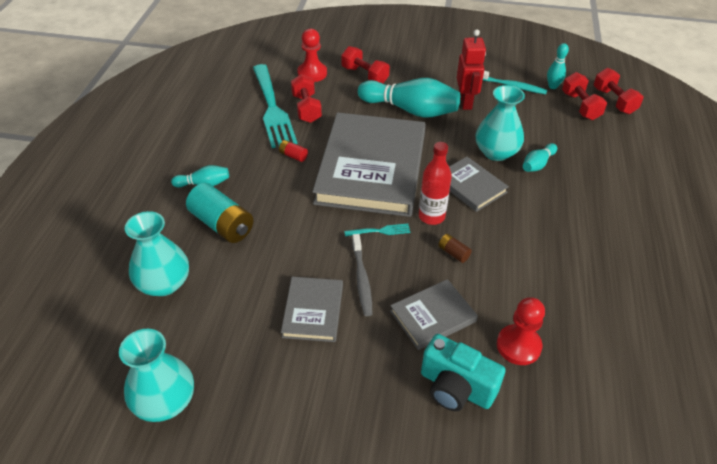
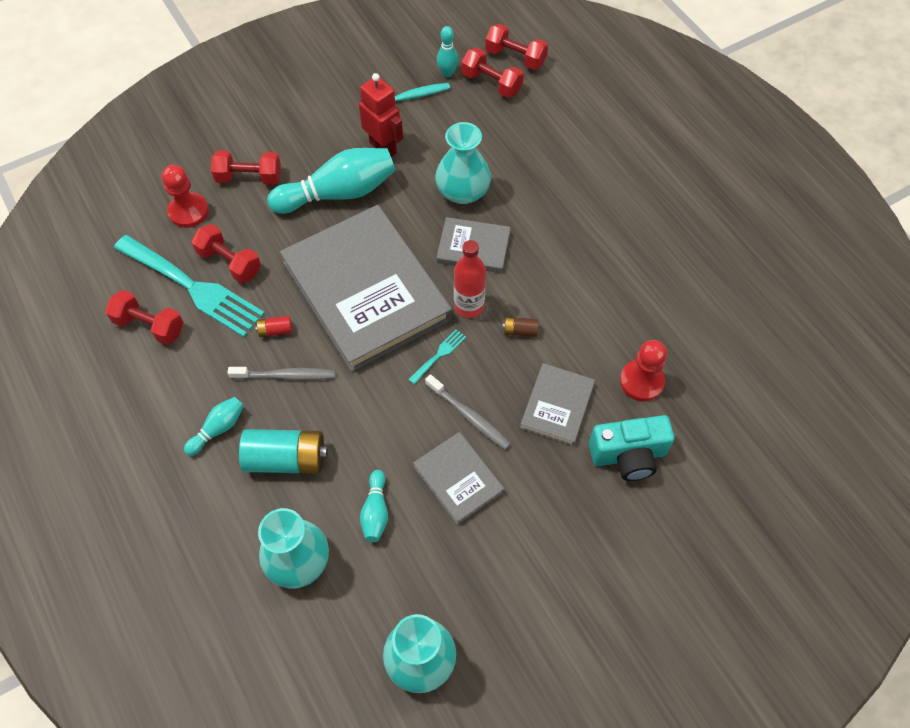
camera: 40 degrees left, 15 degrees up
turquoise bowling pin [523,143,557,172] -> turquoise bowling pin moved to [360,470,388,542]
none -> red dumbbell [105,290,184,345]
none -> grey toothbrush [227,367,335,380]

